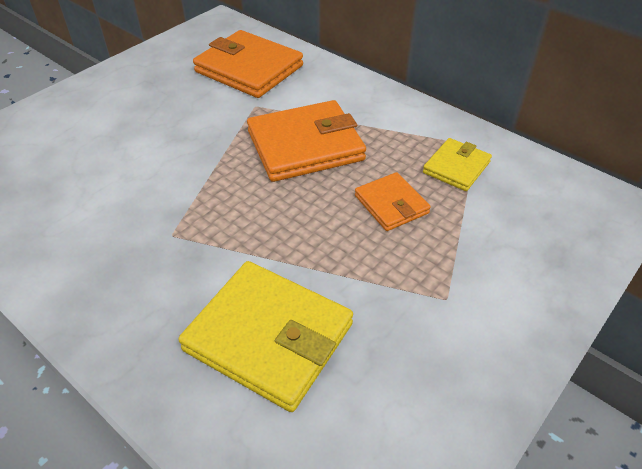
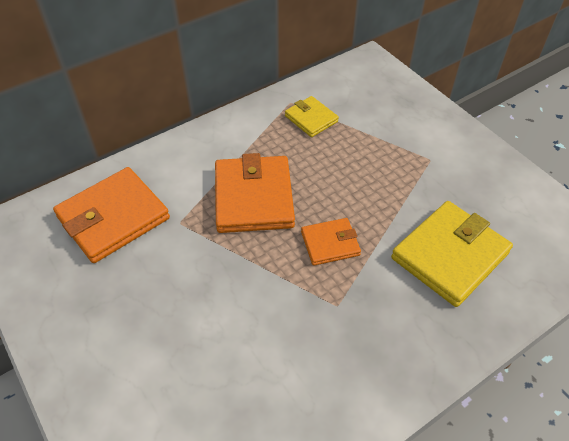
camera: 75 degrees left, 5 degrees up
orange wallet [355,172,431,231] -> orange wallet moved to [301,218,361,266]

